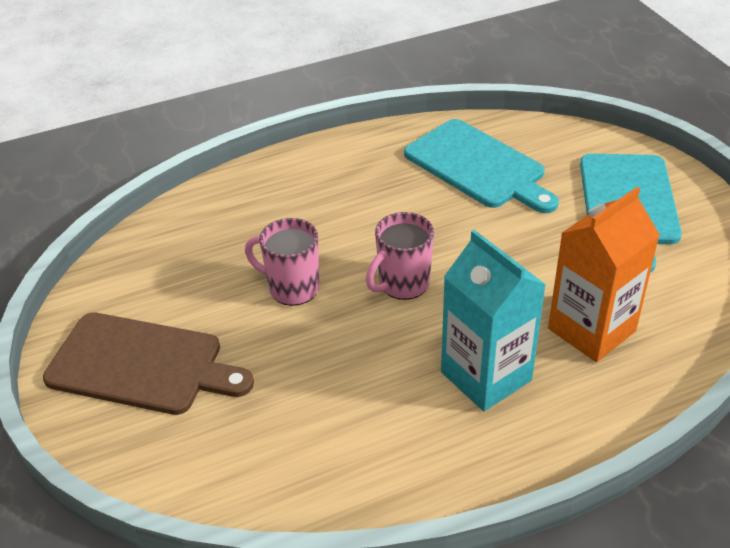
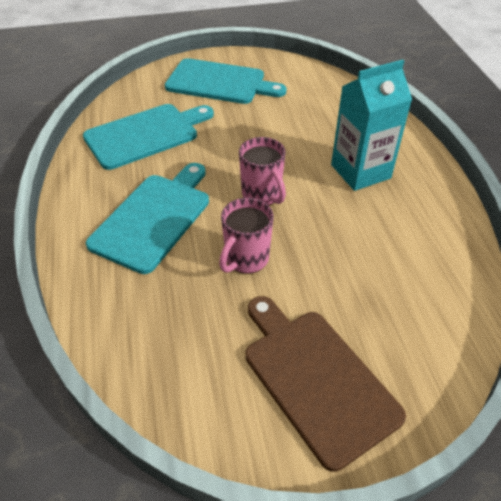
camera: 80 degrees left, 5 degrees up
brown cutting board [43,312,254,415] -> brown cutting board turned 60 degrees counterclockwise [245,296,406,472]
orange carton [548,187,660,362] -> none
none -> turquoise cutting board [86,163,209,274]

